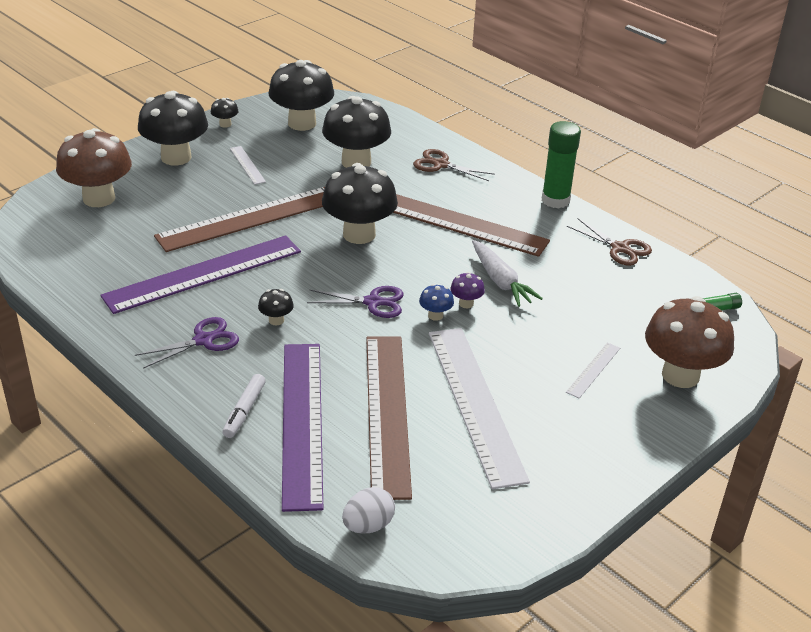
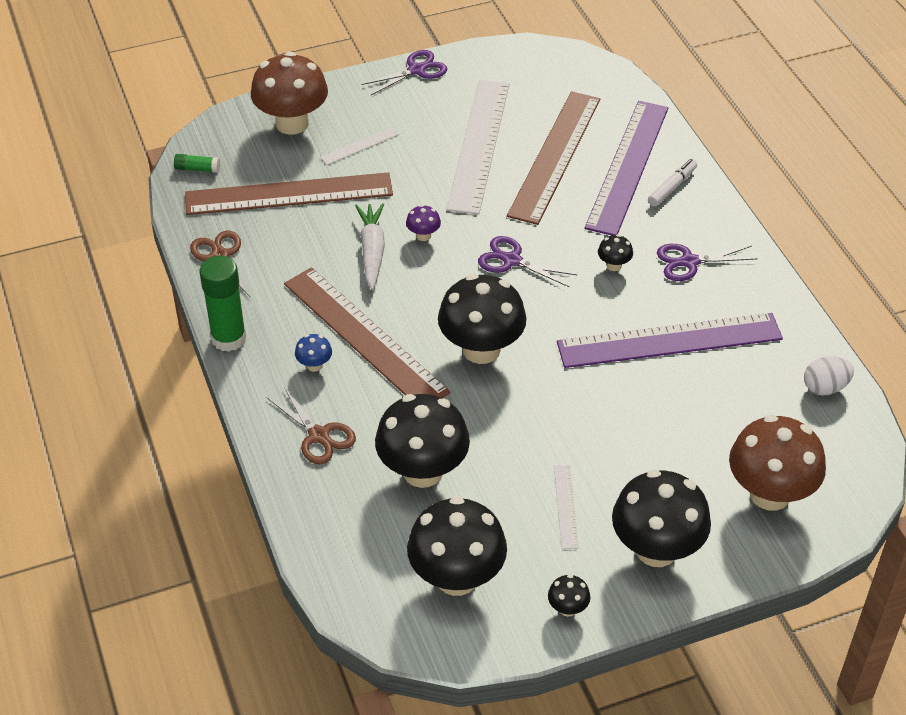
camera: 155 degrees left, 10 degrees up
brown ruler [154,187,325,252] -> brown ruler moved to [185,172,393,215]
white egg [342,487,395,534] -> white egg moved to [804,356,854,396]
blue mushroom [419,284,454,321] -> blue mushroom moved to [295,334,332,372]
none -> purple scissors [361,50,447,95]

